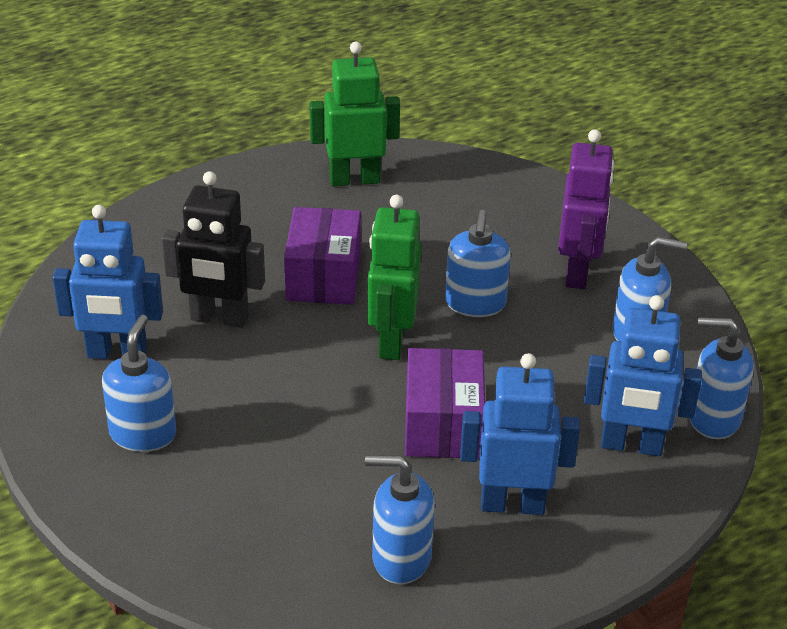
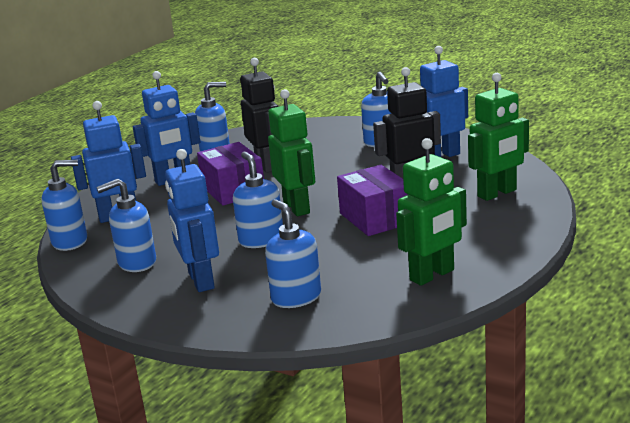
camera: 155 degrees right, 15 degrees down
purple robot [558,129,614,289] -> blue robot [165,149,219,292]
none -> black robot [240,58,279,173]
none -> blue soap dispenser [265,199,321,308]
none -> green robot [468,73,529,201]

